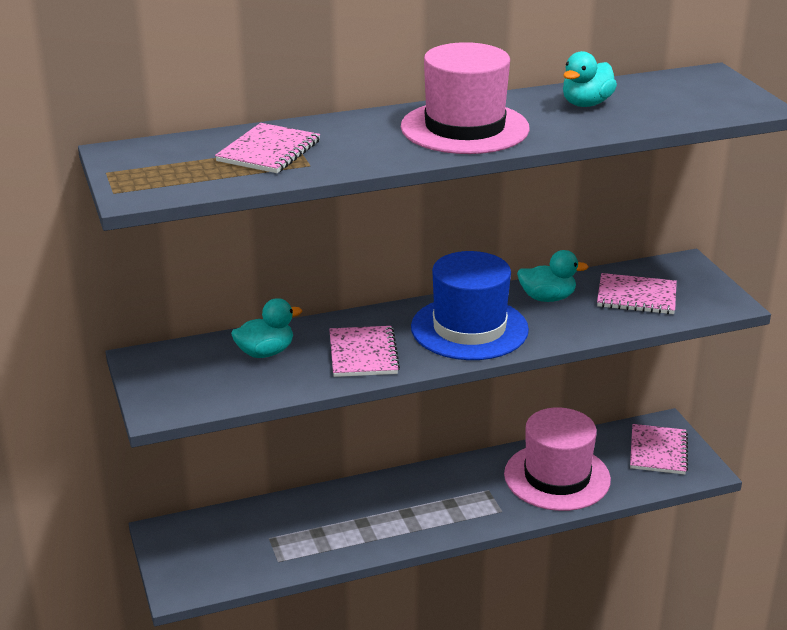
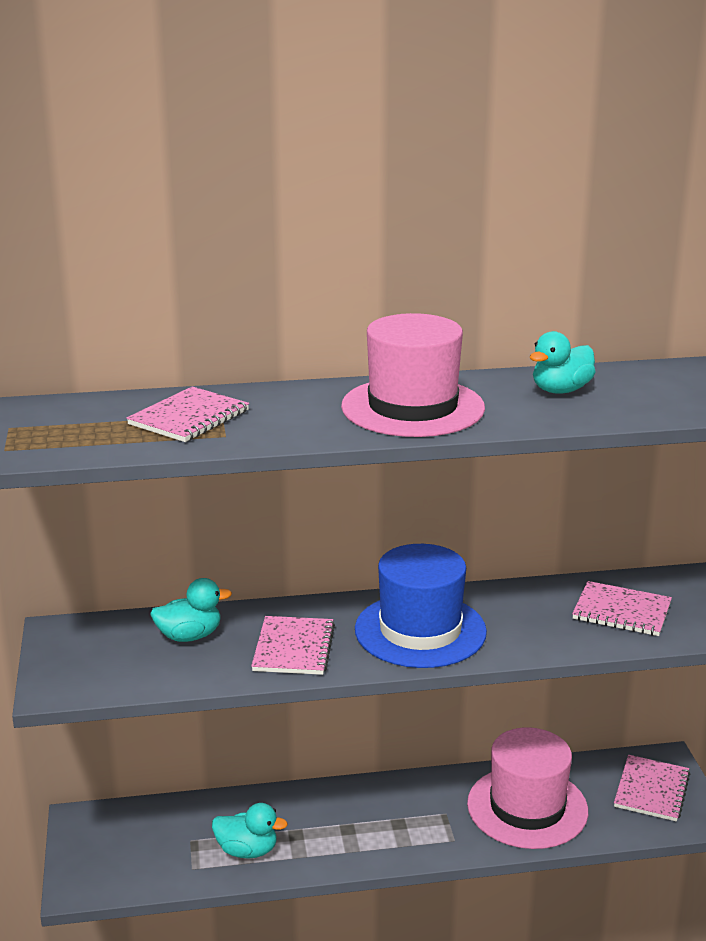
camera: 10 degrees right, 5 degrees down
turquoise duck [517,250,589,302] -> turquoise duck moved to [212,803,288,858]

